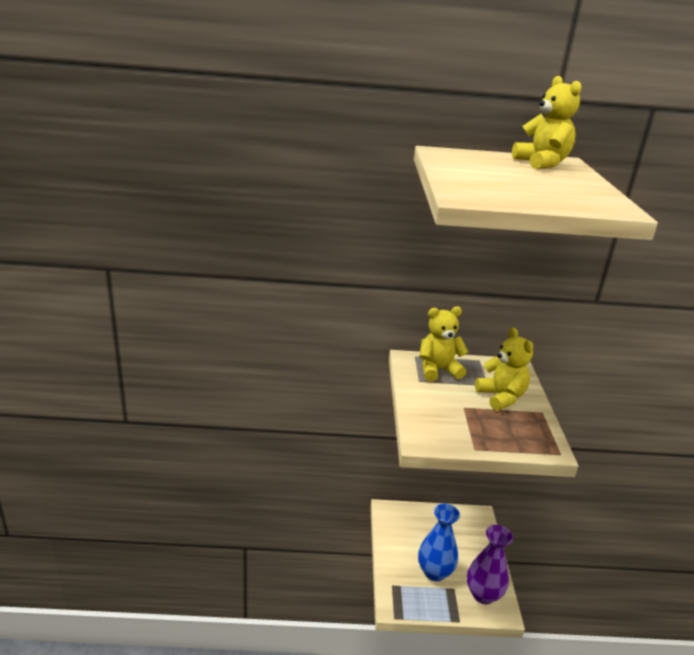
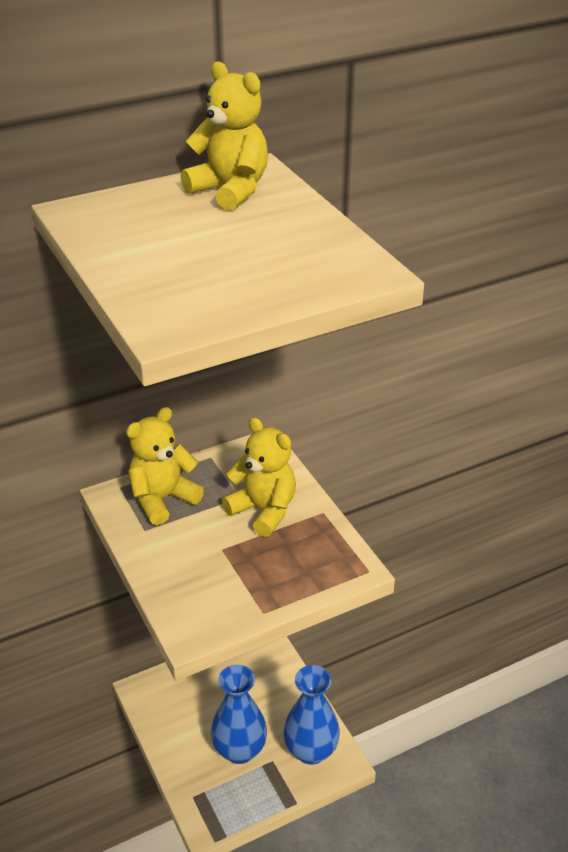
camera: 25 degrees left, 10 degrees up
purple vase [467,525,513,604] -> blue vase [283,665,340,765]

